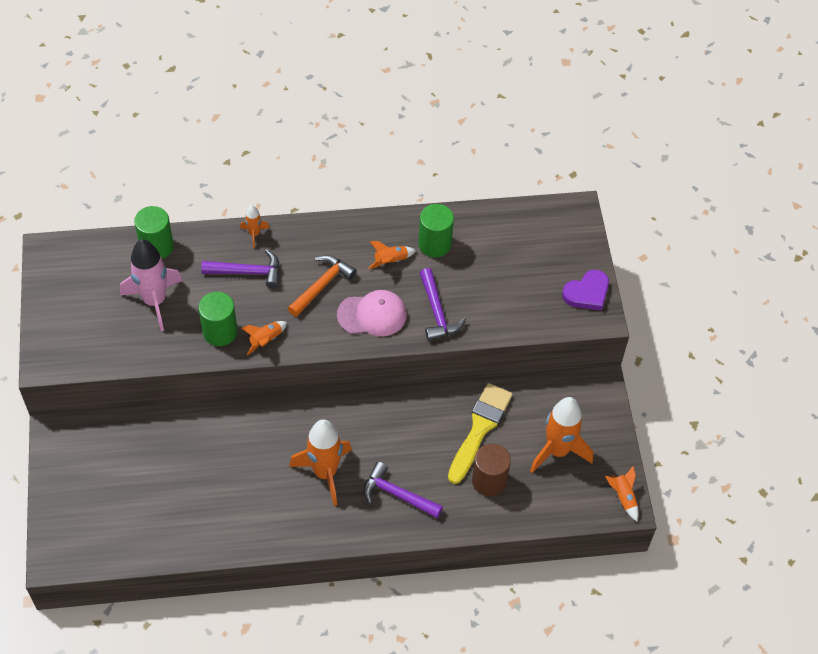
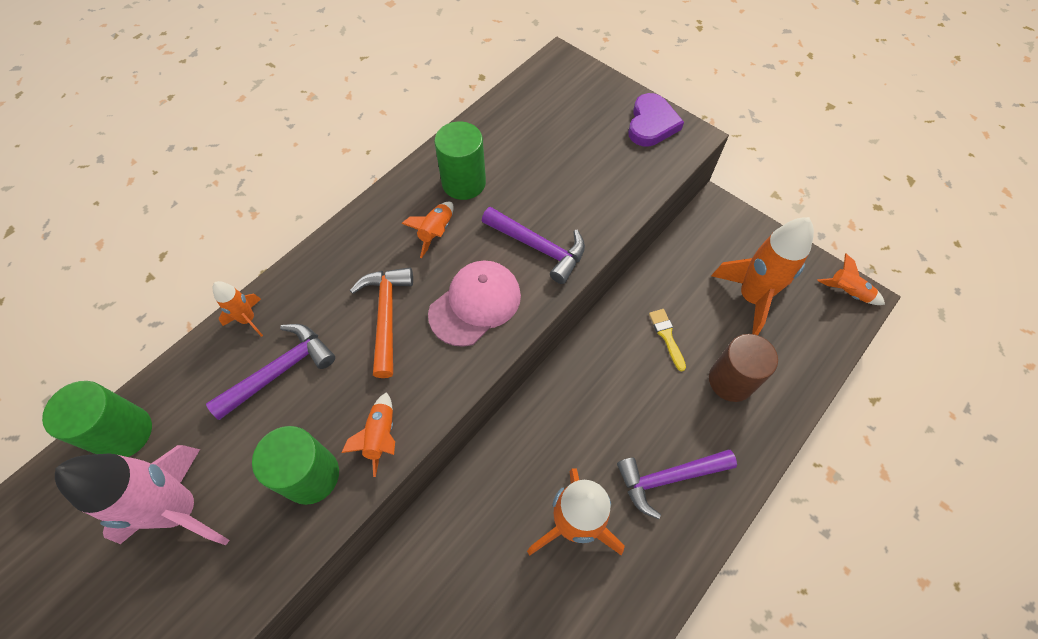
camera: 40 degrees left, 5 degrees up
yellow brush [448,383,513,484] -> yellow brush [649,309,686,372], size x0.46

